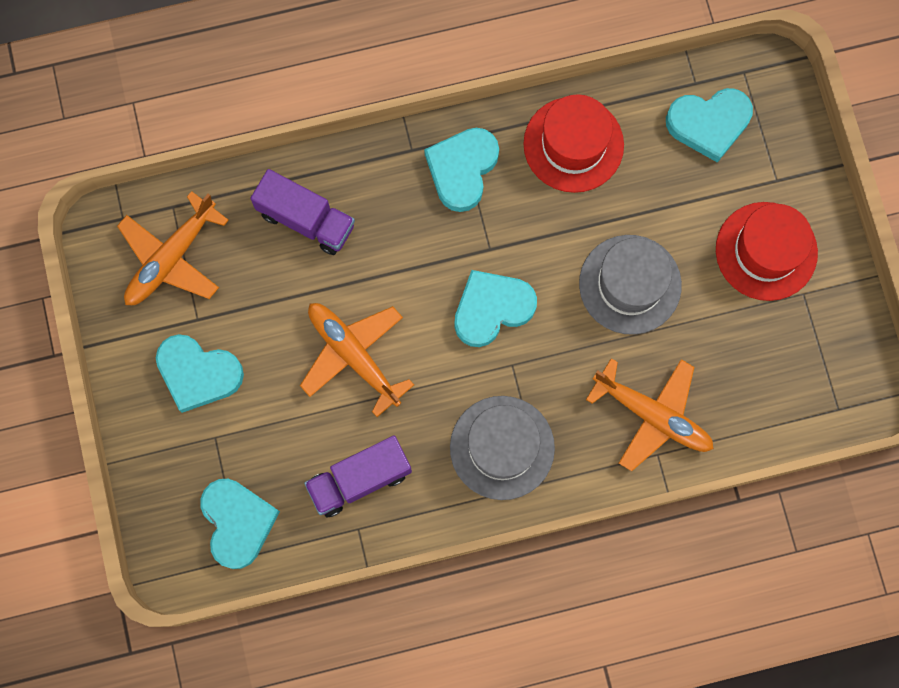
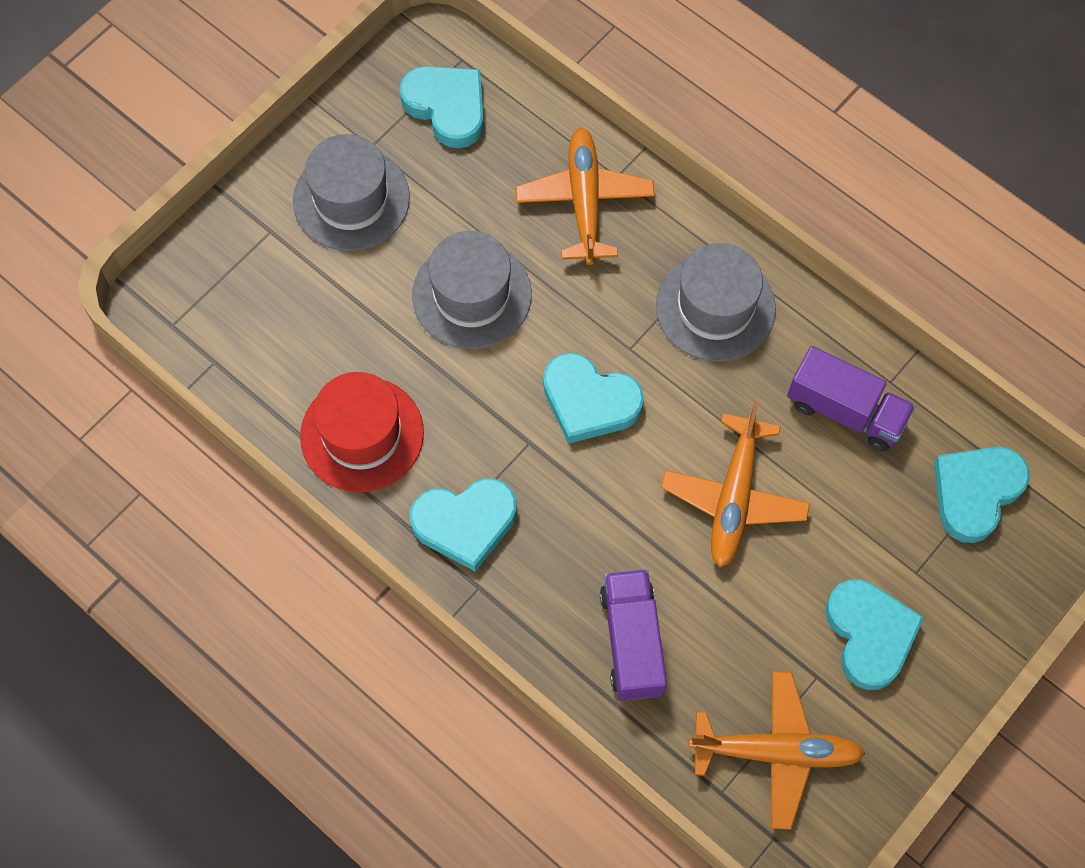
camera: 125 degrees left, 10 degrees down
turquoise heart [666,88,753,163] -> turquoise heart moved to [399,66,484,148]
red hat [716,202,818,301] -> grey hat [293,134,410,251]

